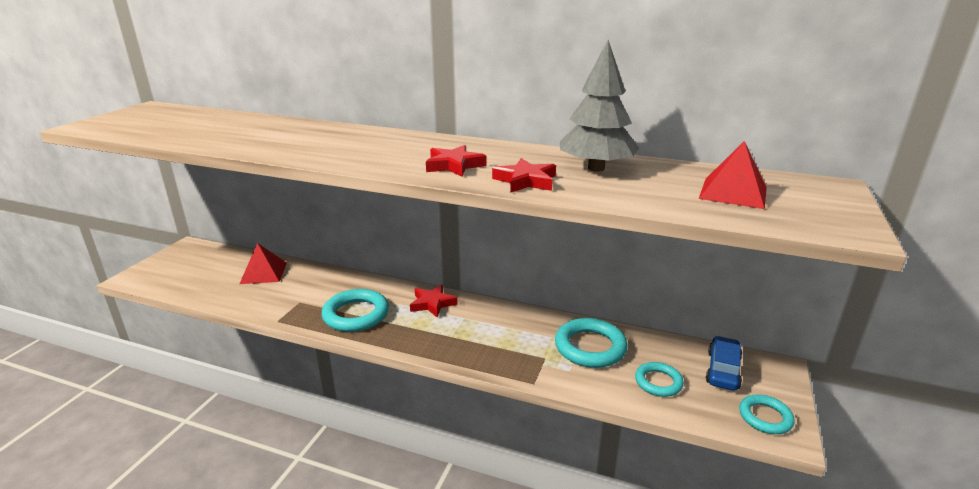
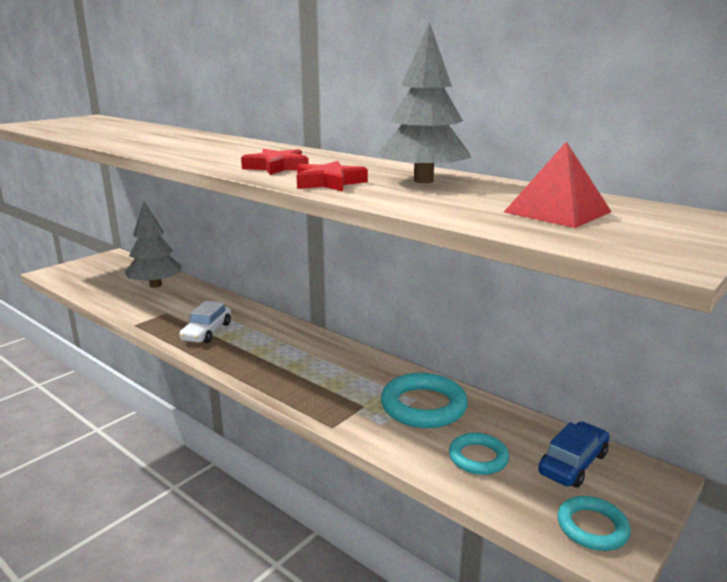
camera: 20 degrees right, 5 degrees down
red pyramid [240,243,287,284] -> grey tree [124,201,182,288]
turquoise ring [322,289,389,332] -> white car [180,301,231,343]
red star [410,284,458,318] -> none

